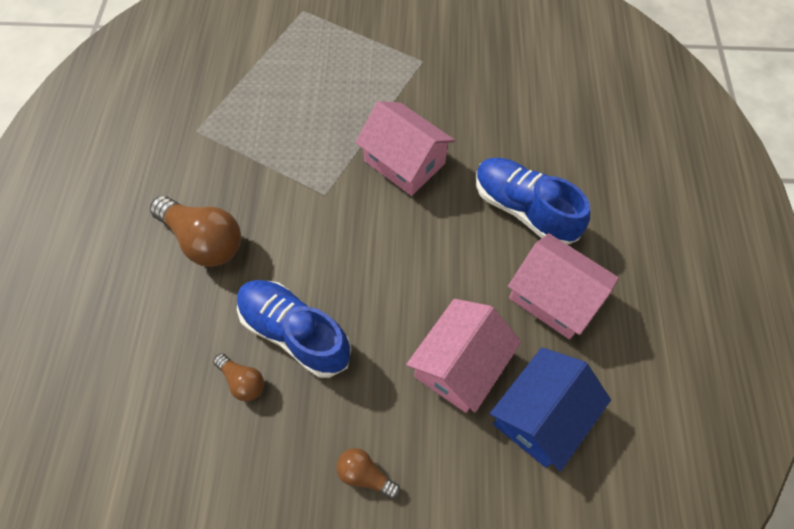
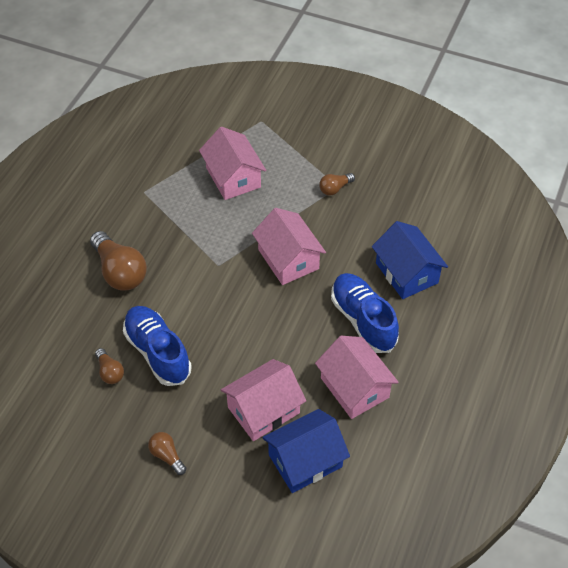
camera: 20 degrees right, 10 degrees down
none -> pink house [199,127,266,200]
none -> brown light bulb [319,173,355,196]
none -> blue house [372,221,448,299]

